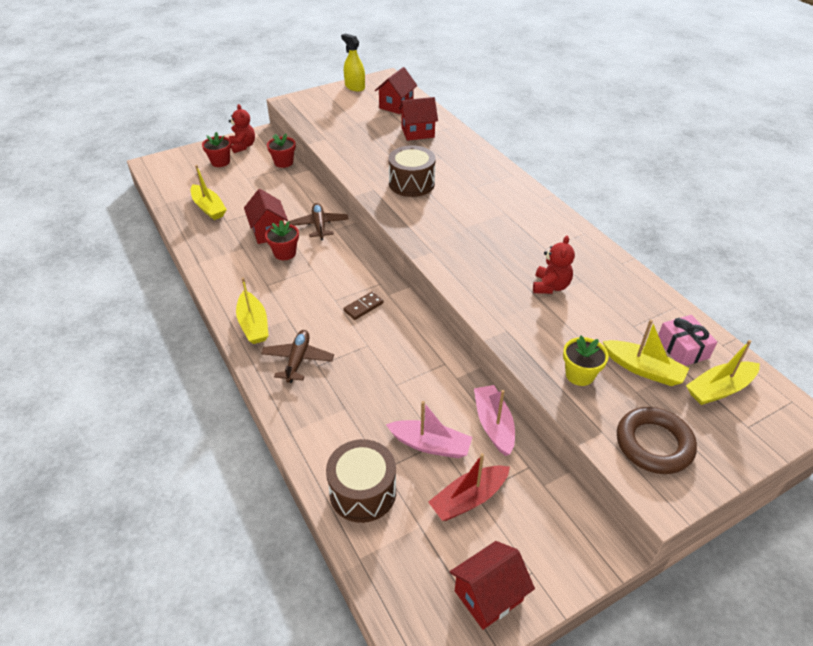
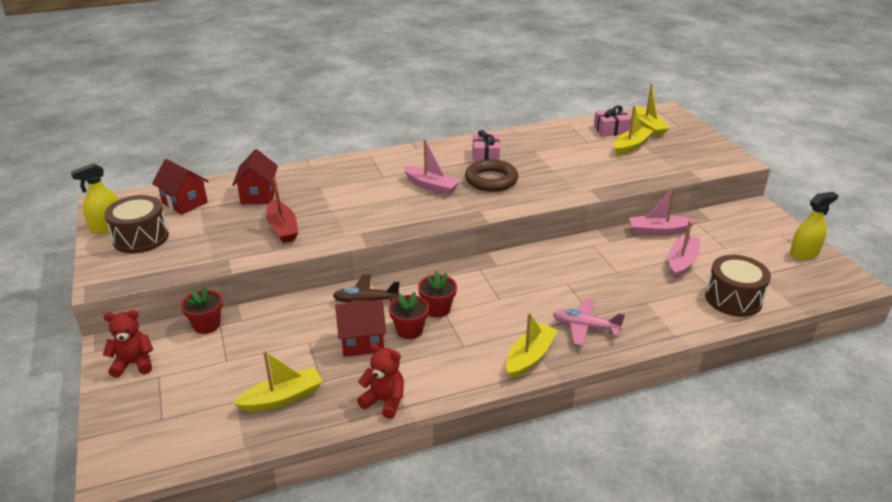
camera: 80 degrees left, 10 degrees down
red flower pot [202,132,231,167] -> red flower pot moved to [418,271,457,317]
yellow boat [236,277,269,344] -> yellow boat turned 45 degrees counterclockwise [506,313,558,379]
brown plane [261,330,334,383] -> pink plane [553,298,625,346]
brown domino [343,292,383,320] -> none
brown drum [388,146,436,197] -> brown drum moved to [104,195,169,253]
red boat [428,453,510,521] -> red boat moved to [266,178,298,243]
red house [450,541,535,630] -> yellow spray bottle [790,192,838,260]
red teddy bear [533,236,575,294] -> red teddy bear moved to [357,343,404,419]
yellow flower pot [563,336,609,386] -> none
brown ring [617,407,697,474] -> brown ring moved to [465,159,518,192]
none -> pink boat [403,139,461,195]
none -> pink gift [473,130,500,163]

